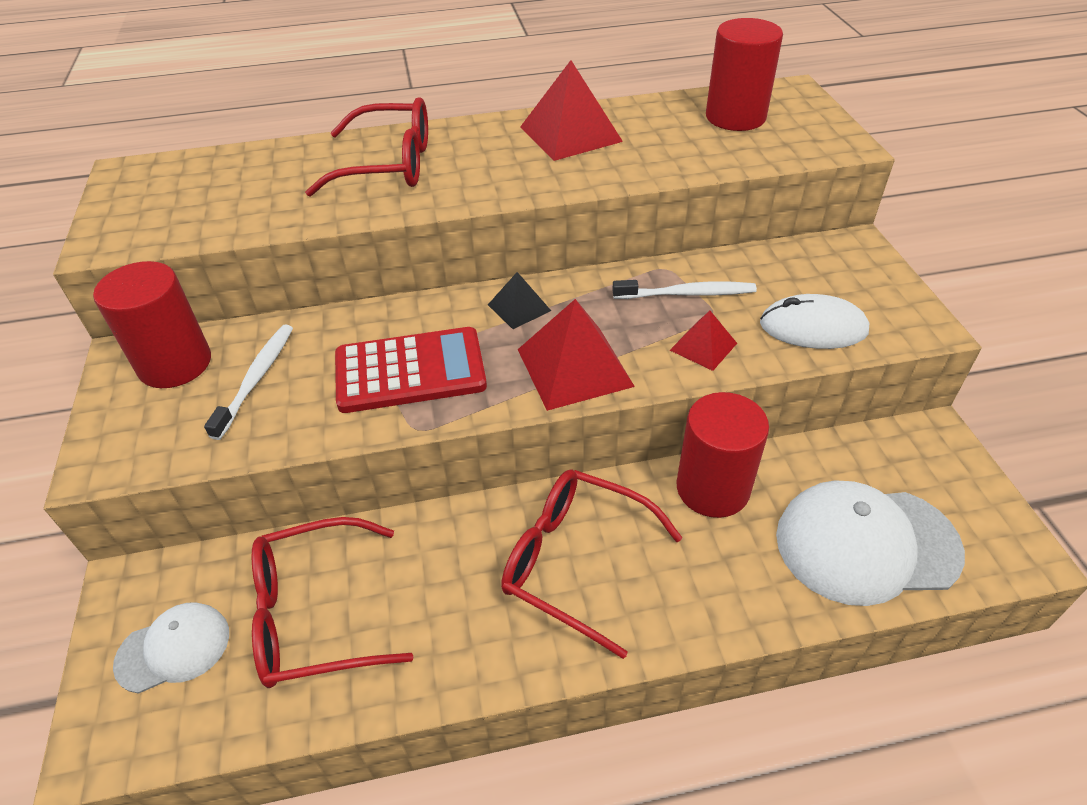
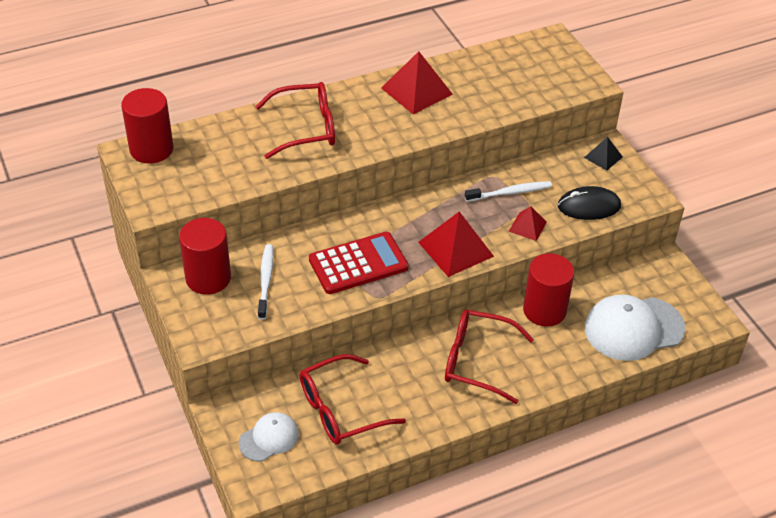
camera: 15 degrees left, 0 degrees up
black pyramid [488,272,551,329] -> black pyramid moved to [584,137,623,171]
red cylinder [706,18,783,131] -> red cylinder moved to [121,88,173,164]
white mouse [760,294,869,349] -> black mouse [558,186,621,220]

